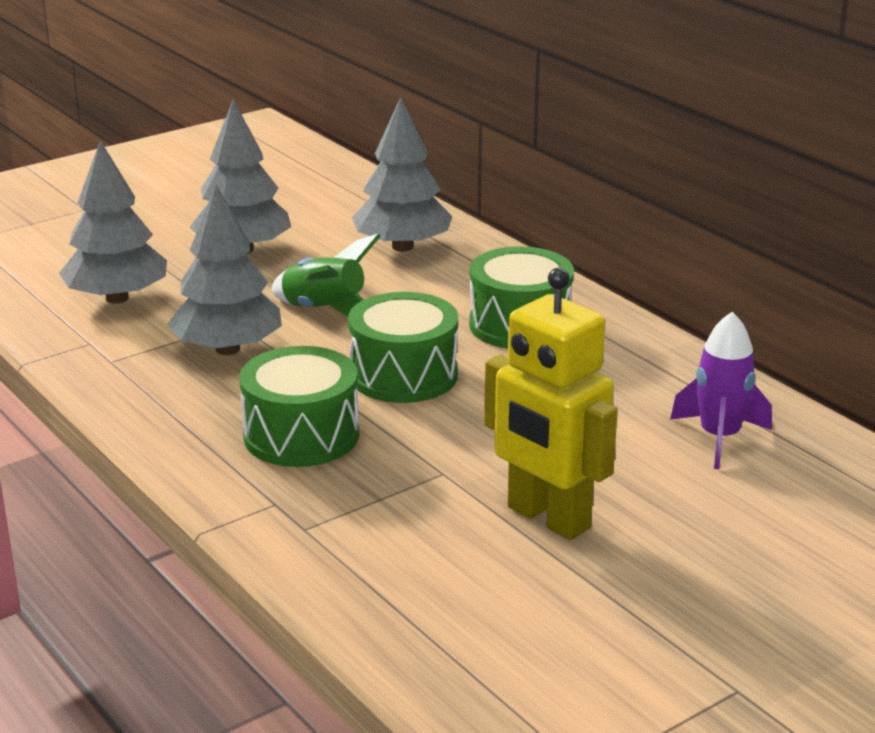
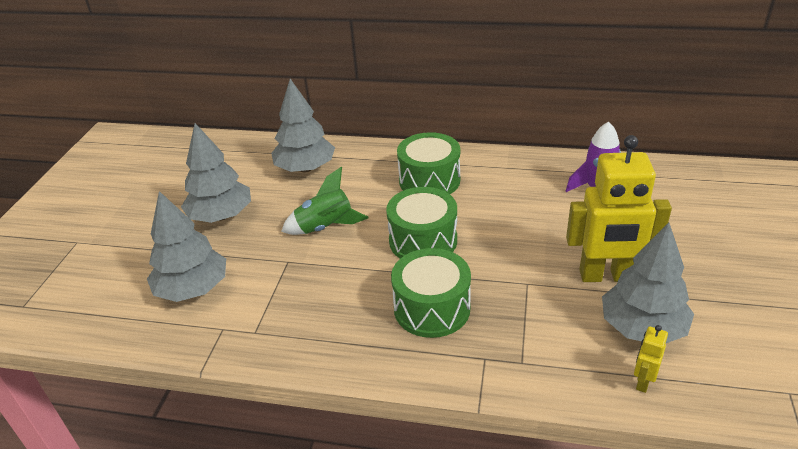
camera: 40 degrees left, 10 degrees up
grey tree [167,184,282,355] -> grey tree moved to [602,222,694,343]
none -> yellow robot [634,325,668,393]

